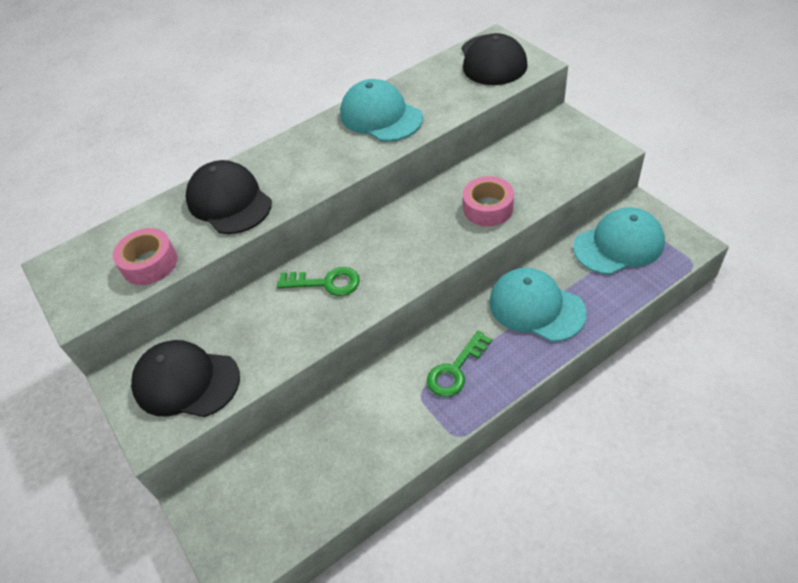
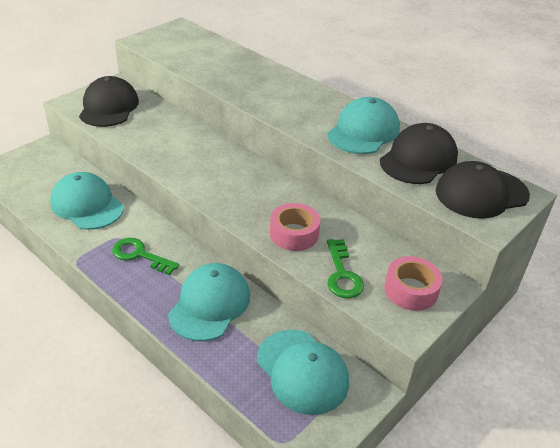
camera: 70 degrees right, 10 degrees down
pink tape [113,228,177,285] -> pink tape moved to [384,256,443,311]
black cap [186,160,272,234] -> black cap moved to [380,123,458,184]
green key [277,267,360,296] -> green key moved to [327,239,364,298]
none -> turquoise cap [50,172,124,230]

